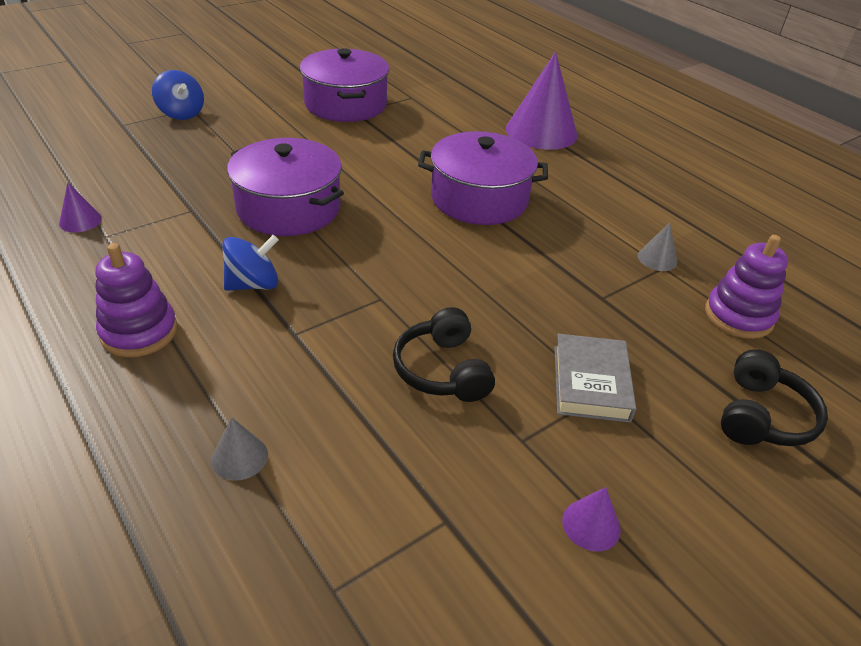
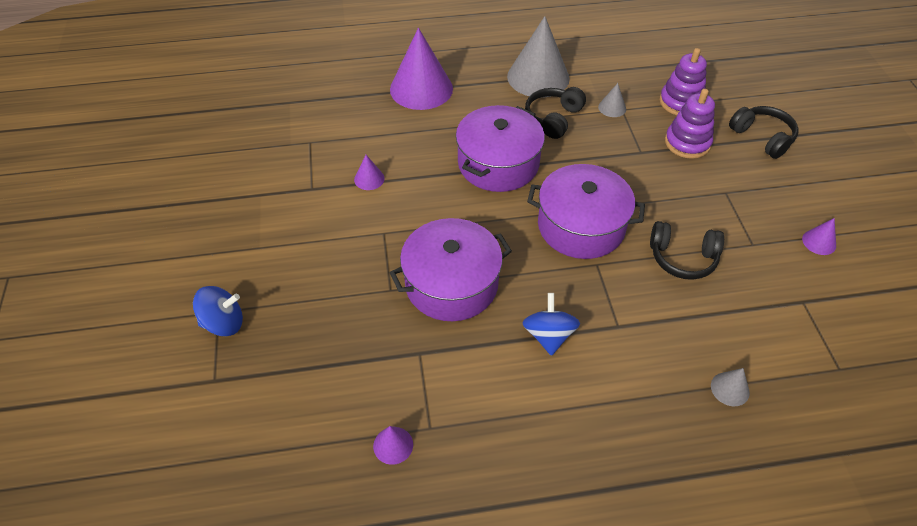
camera: 60 degrees left, 10 degrees up
purple stacking toy [95,243,177,357] -> purple stacking toy moved to [665,89,715,159]
purple pot [300,48,390,122] -> purple pot moved to [527,164,645,259]
grey book [554,334,636,423] -> none
none -> purple cone [354,155,385,190]
none -> grey cone [507,16,570,98]
none -> black headphones [525,87,586,139]

